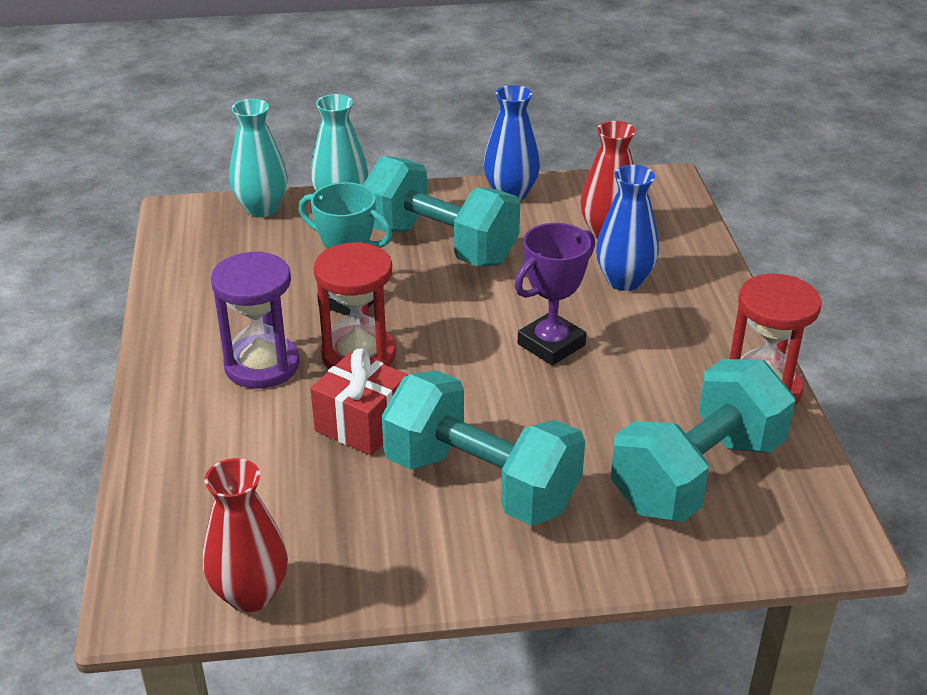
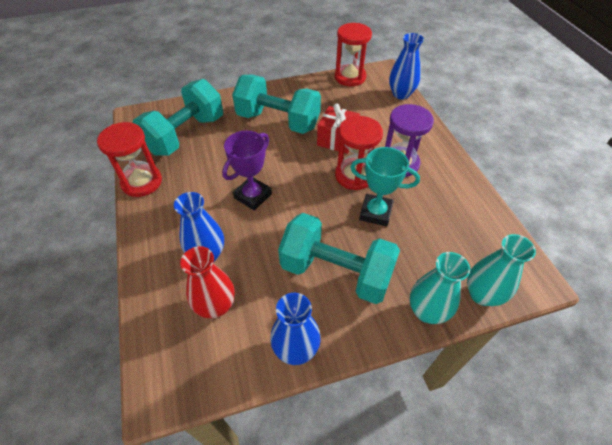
camera: 170 degrees right, 15 degrees up
red vase [203,458,288,612] -> red hourglass [335,23,372,86]
none -> blue vase [389,33,424,100]

